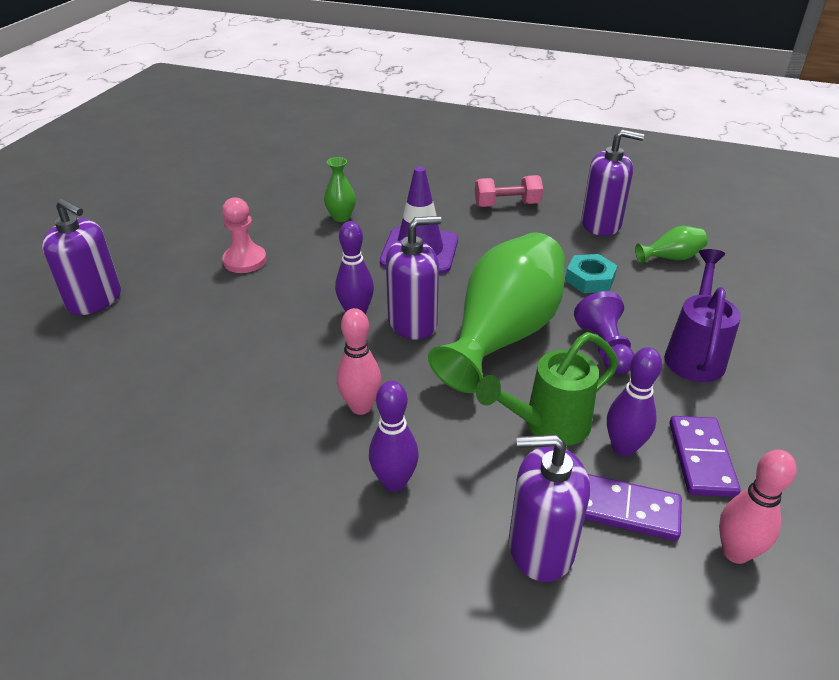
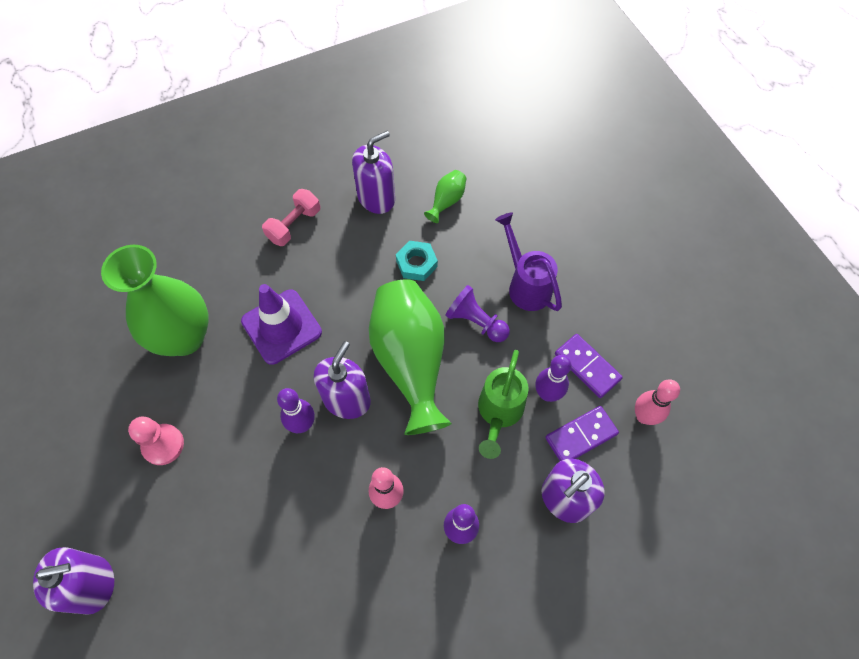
camera: 45 degrees left, 25 degrees up
green vase [324,157,356,222] -> green vase [101,245,209,356], size x2.36

